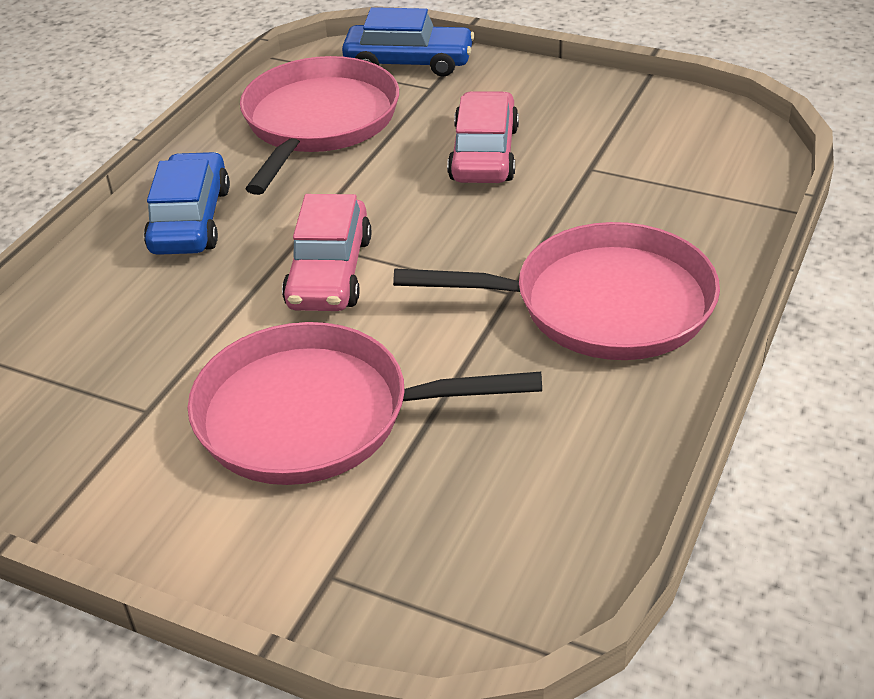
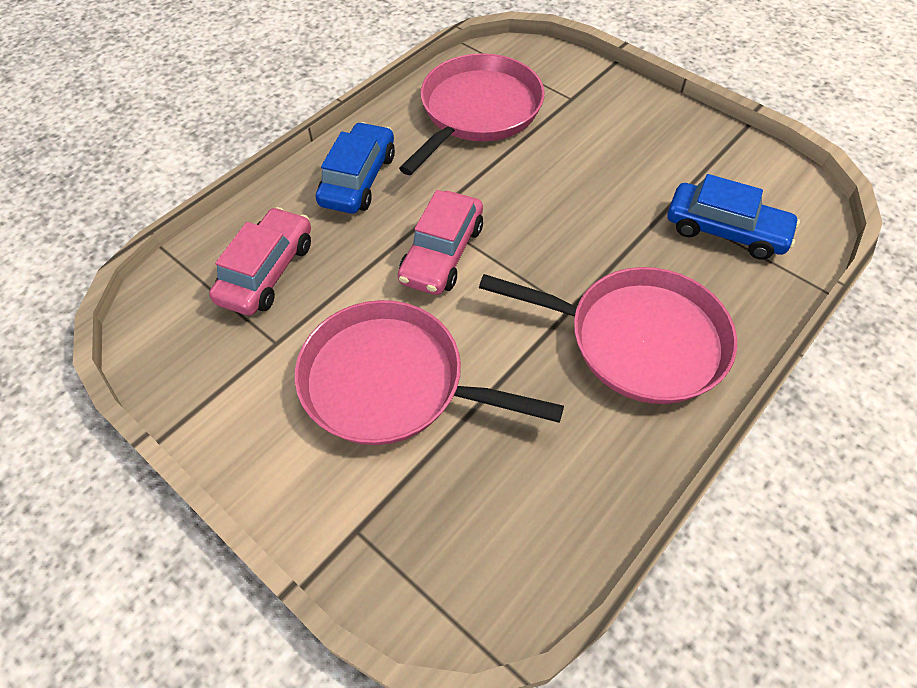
camera: 15 degrees right, 15 degrees up
blue car [342,7,475,77] -> blue car moved to [667,174,800,260]
pink car [447,91,519,183] -> pink car moved to [209,207,311,316]

